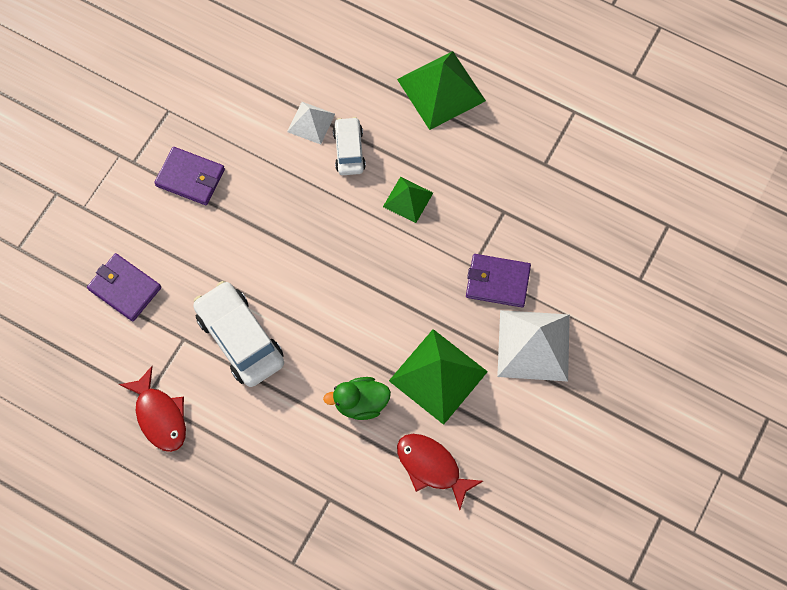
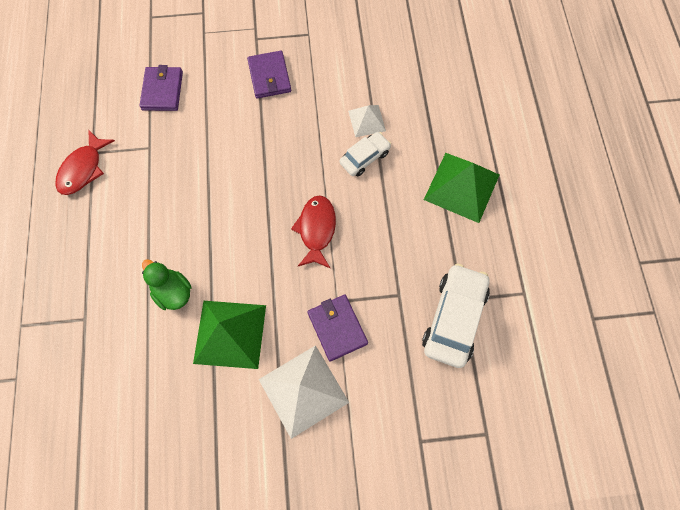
camera: 55 degrees right, 0 degrees up
white car [193,281,284,387] -> white car moved to [422,263,490,368]
green pyramid [383,177,433,223] -> none
red fish [397,434,483,510] -> red fish moved to [291,195,336,269]

